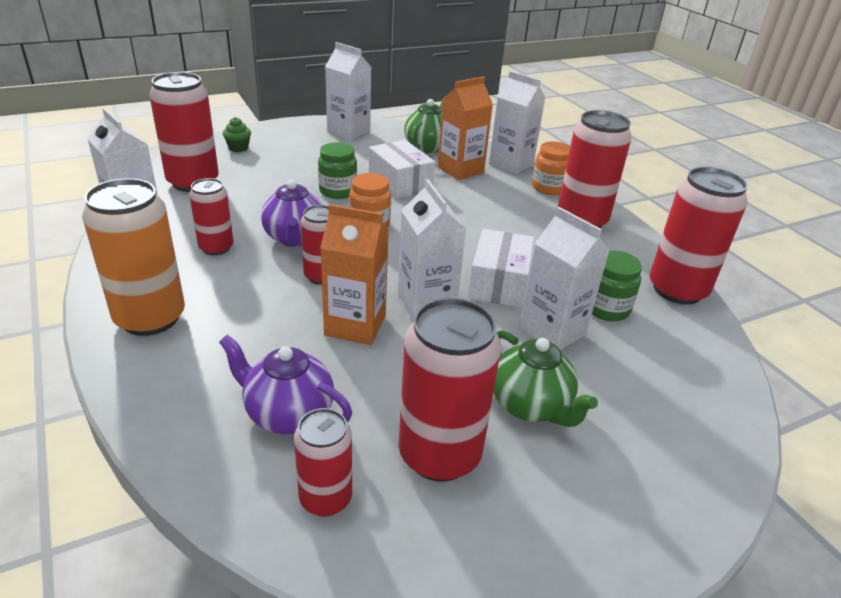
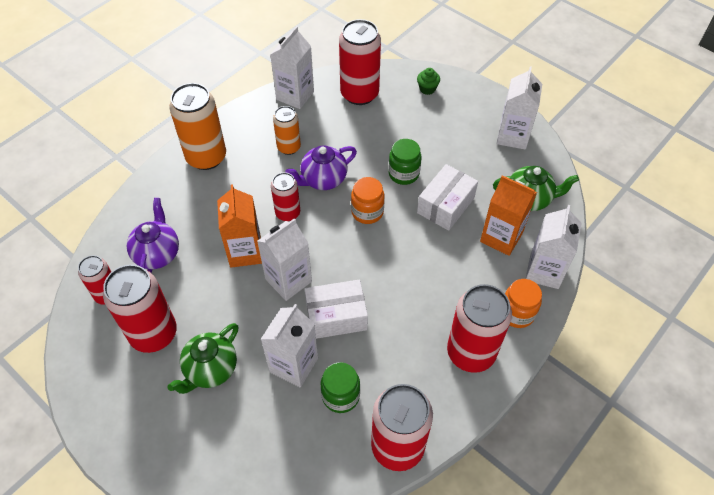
camera: 70 degrees right, 20 degrees up
red can [189,178,234,255] -> orange can [273,106,301,155]

